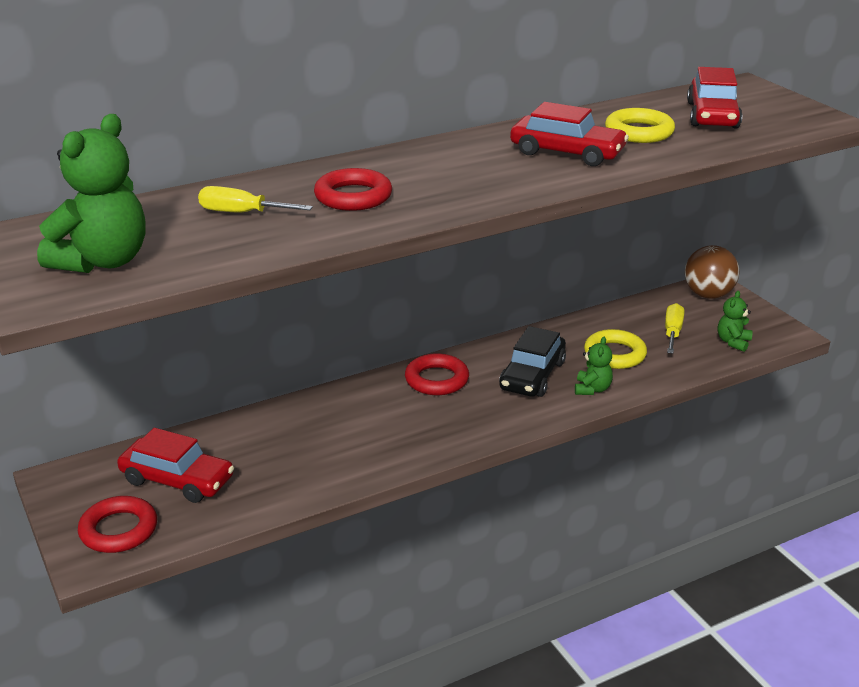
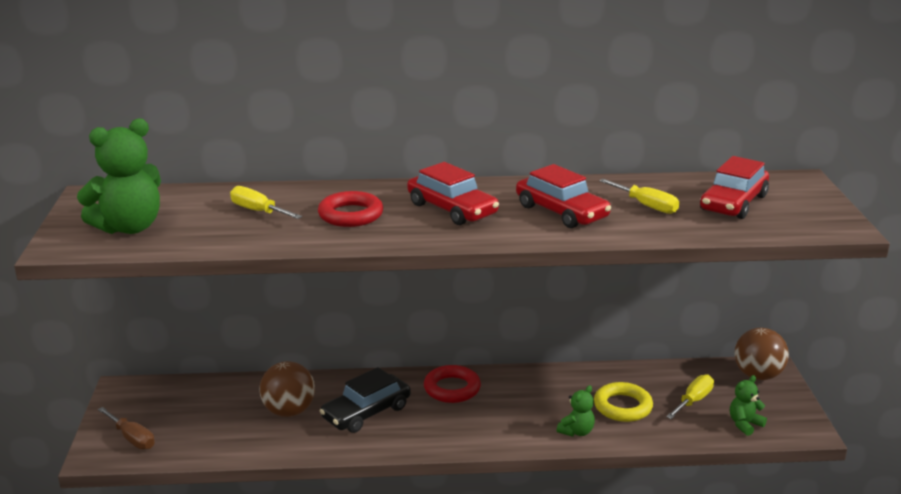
camera: 25 degrees right, 5 degrees down
red ring [78,496,157,553] -> brown screwdriver [98,407,155,450]
red car [117,428,234,503] -> red car moved to [407,162,499,225]
black car [499,326,566,397] -> black car moved to [320,367,411,433]
yellow ring [605,108,675,143] -> yellow screwdriver [599,179,679,214]
none -> brown ball [259,361,315,417]

